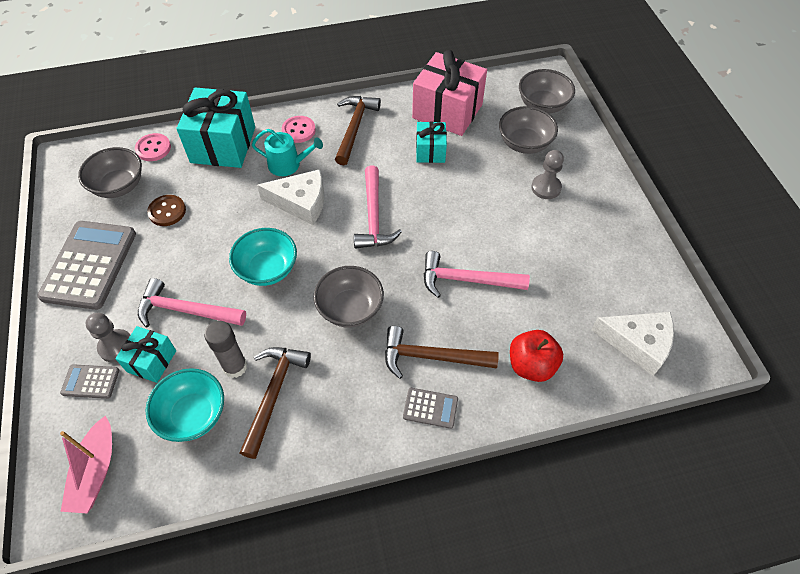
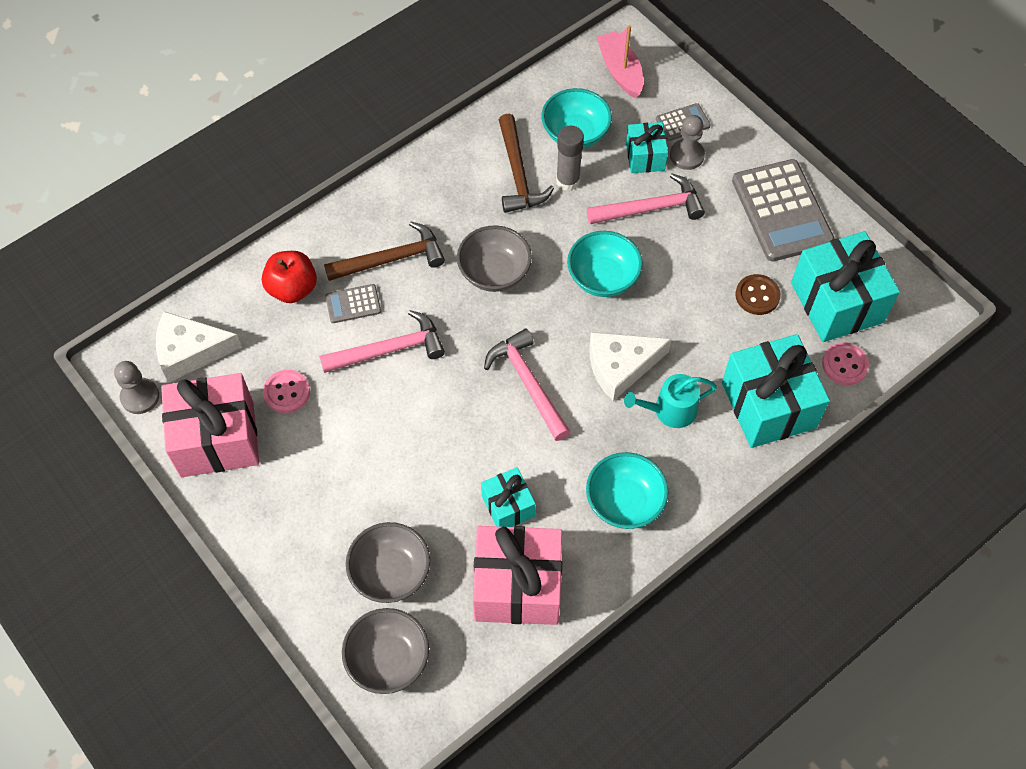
camera: 155 degrees right, 5 degrees up
grey bowl [78,147,142,198] -> turquoise gift [791,231,900,342]
pink button [282,116,316,143] -> pink button moved to [263,370,310,413]
brown hammer [335,96,381,165] -> turquoise bowl [586,452,669,529]
grey calculator [403,388,458,429] -> grey calculator moved to [325,284,381,323]
grey pawn [531,150,564,199] -> grey pawn moved to [114,361,159,414]
none -> pink gift [161,373,259,477]

